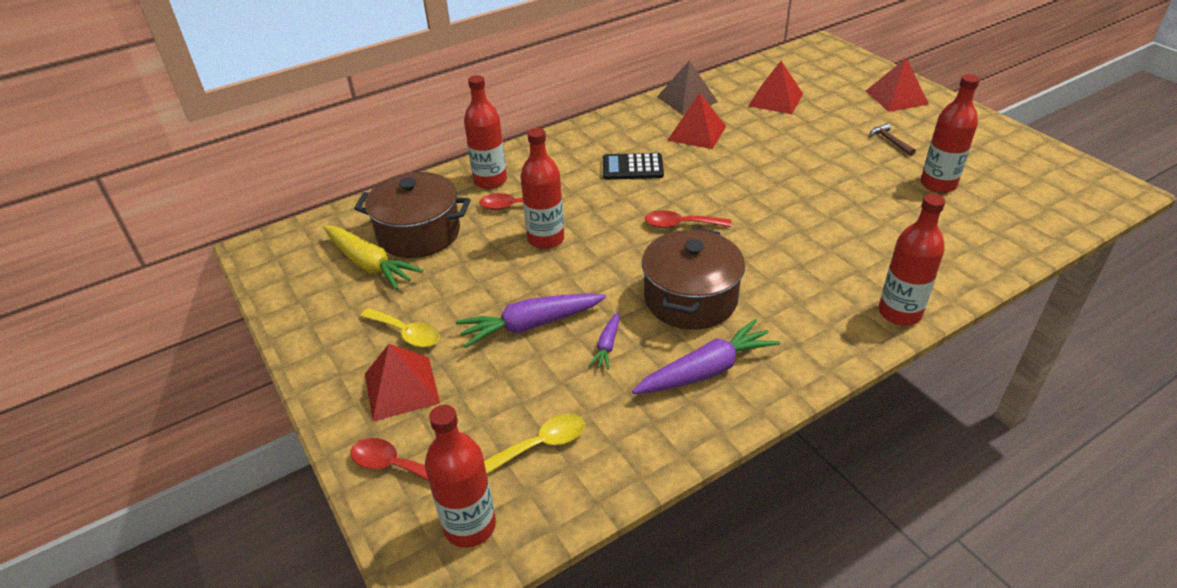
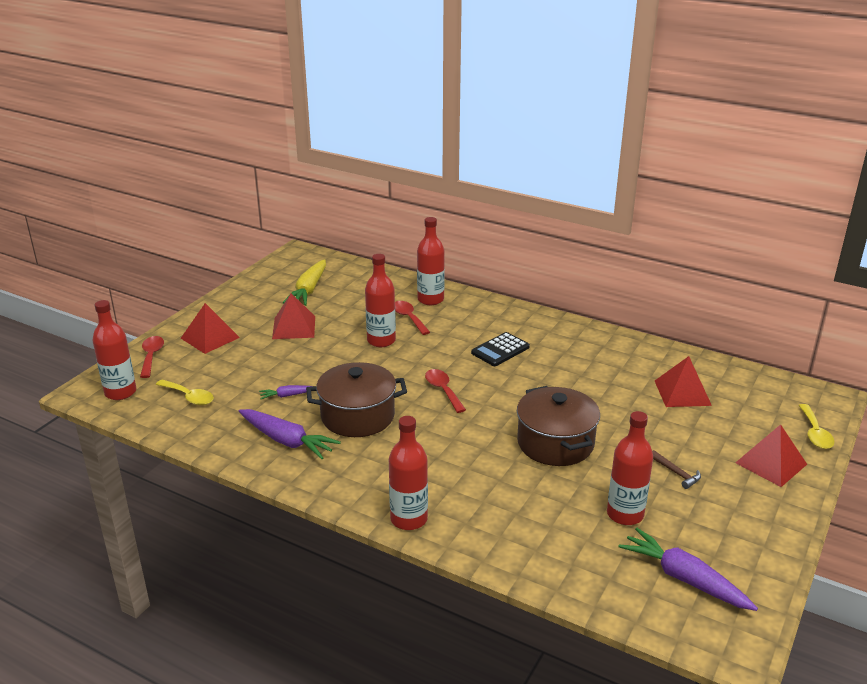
camera: 60 degrees right, 10 degrees down
brown pot [354,172,470,258] -> brown pot moved to [517,386,600,466]
yellow spoon [360,308,440,348] -> yellow spoon moved to [799,404,835,449]
purple carrot [456,293,606,348] -> purple carrot moved to [618,528,758,611]
black calculator [603,153,664,180] -> black calculator turned 105 degrees counterclockwise [471,332,530,366]
brown pyramid [657,60,718,115] -> none
red pyramid [667,93,726,149] -> red pyramid moved to [272,293,315,339]
brown hammer [870,123,916,156] -> brown hammer turned 105 degrees clockwise [652,450,701,489]

